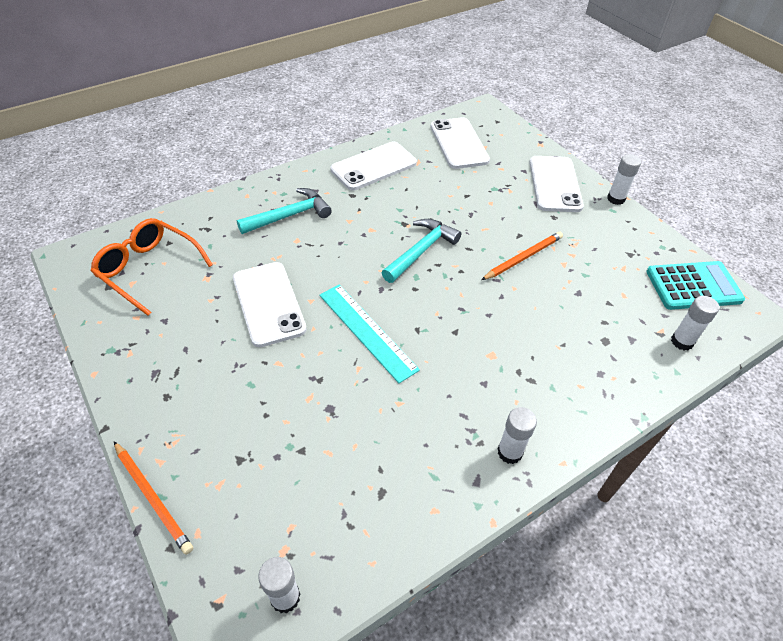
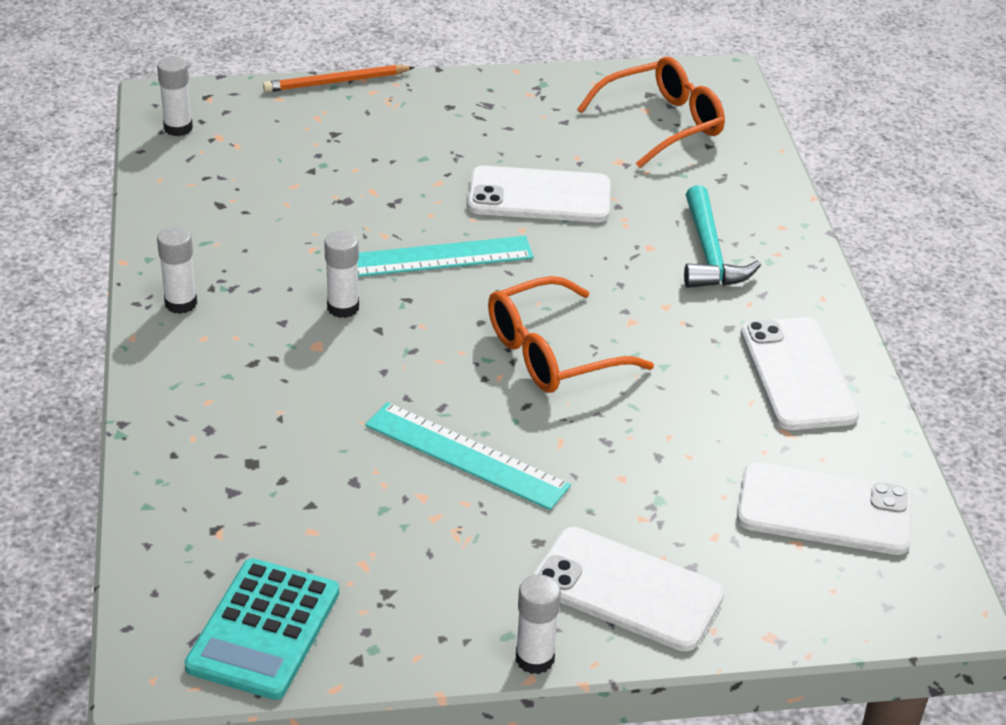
camera: 115 degrees right, 10 degrees down
turquoise hammer [382,219,461,283] -> orange glasses [488,276,654,393]
orange pencil [481,232,563,280] -> turquoise ruler [365,402,571,510]
white glue stick [671,296,719,350] -> white glue stick moved to [324,231,359,318]

